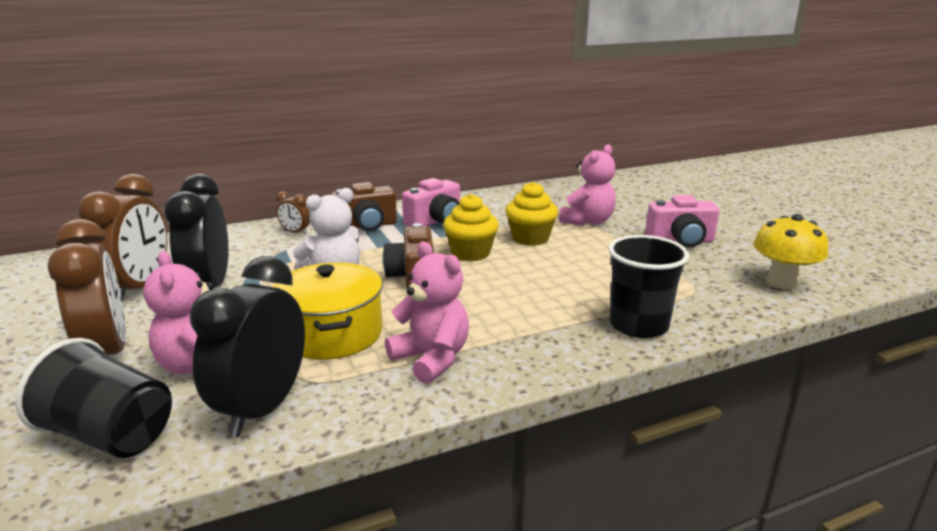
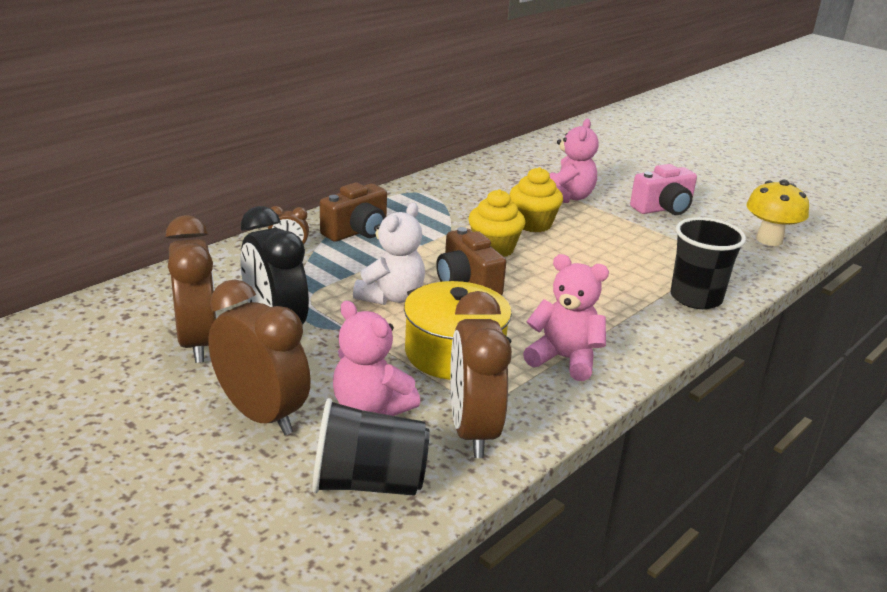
camera: 25 degrees left, 5 degrees up
black clock [190,256,305,437] -> brown clock [450,291,512,458]
pink camera [402,178,460,226] -> none

